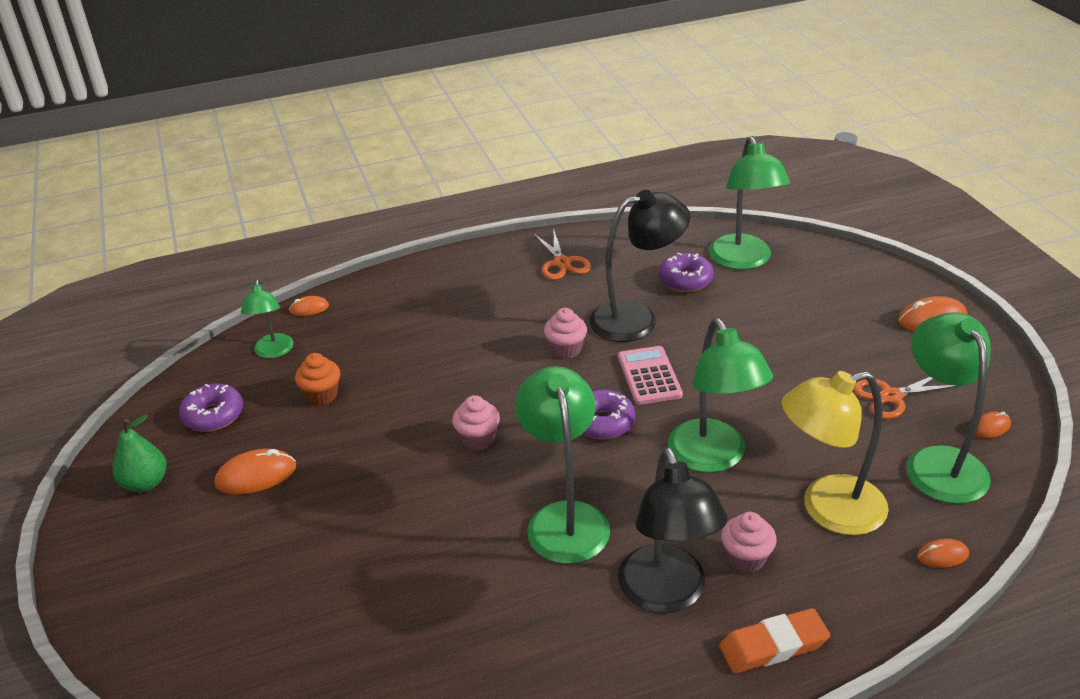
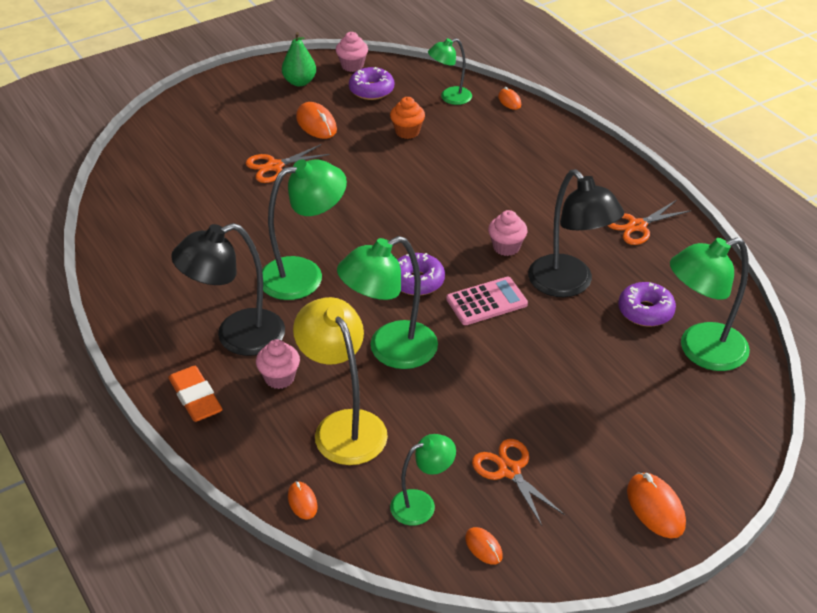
camera: 75 degrees right, 5 degrees up
pink cupcake [452,395,500,450] -> pink cupcake moved to [336,32,368,72]
green lamp [907,312,991,504] -> green lamp [390,434,456,526], size x0.58
none -> orange scissors [246,144,330,183]

